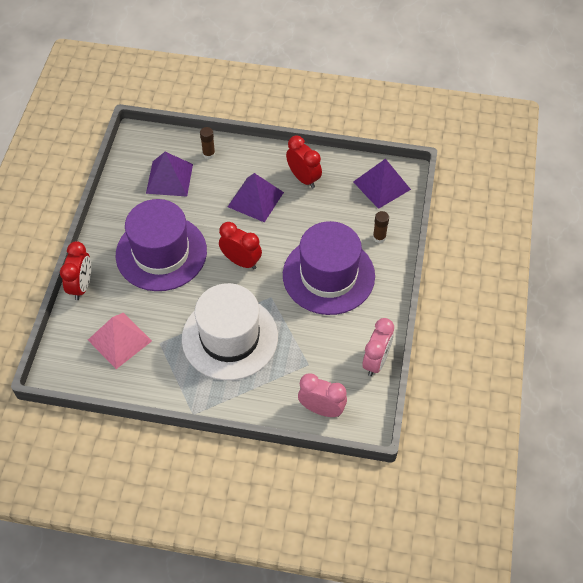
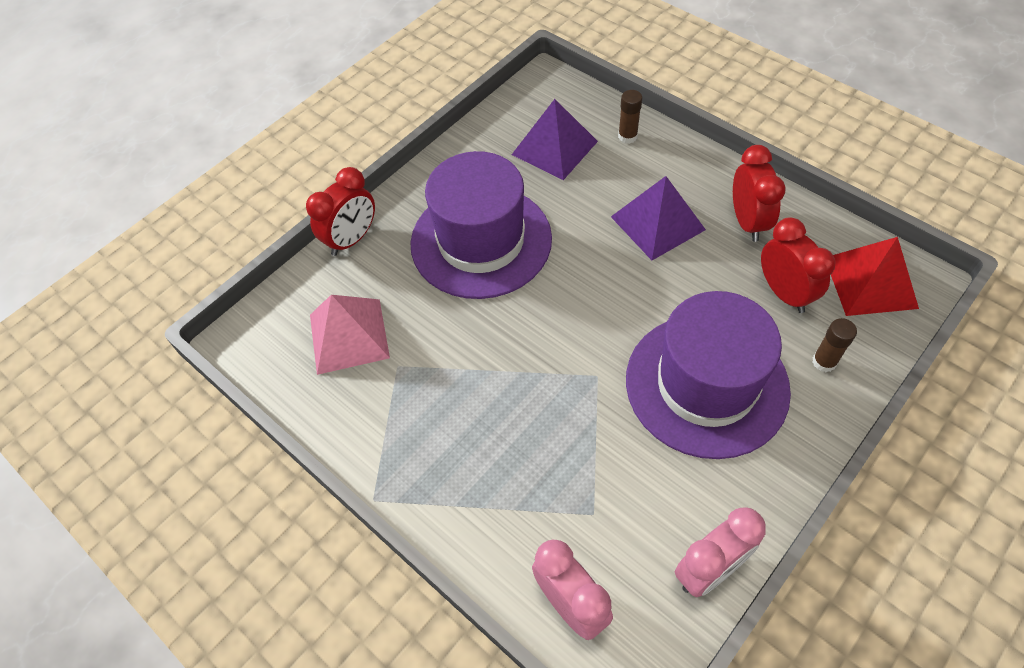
camera: 35 degrees right, 0 degrees up
white hat [182,283,278,380] -> none
red clock [219,222,262,269] -> red clock moved to [761,217,836,313]
purple pyramid [353,159,411,209] -> red pyramid [831,237,919,316]

